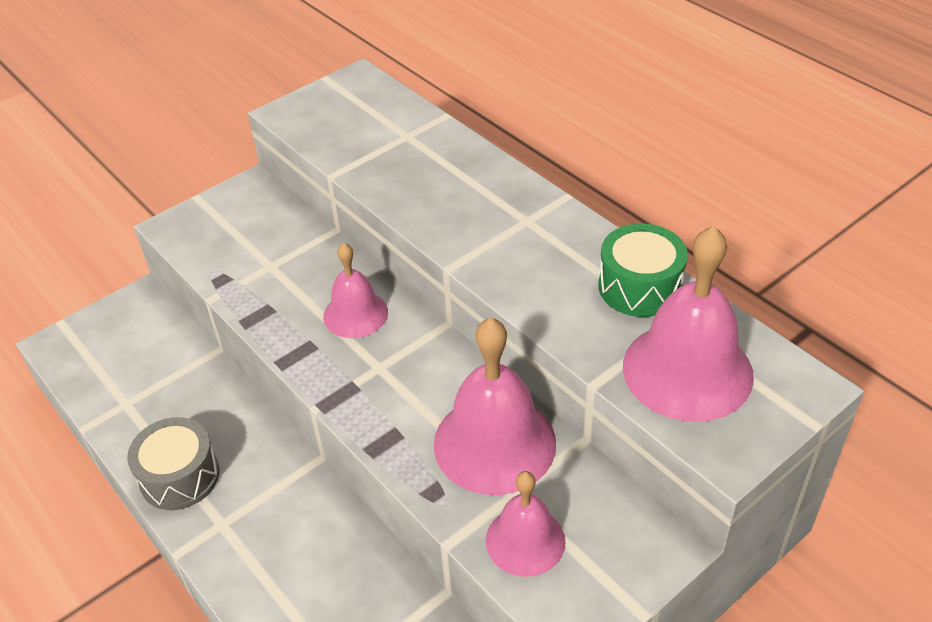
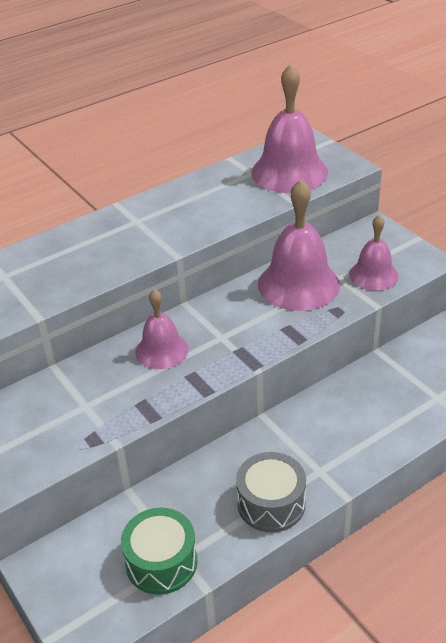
camera: 85 degrees left, 5 degrees down
green drum [598,224,688,317] -> green drum moved to [121,508,197,595]

